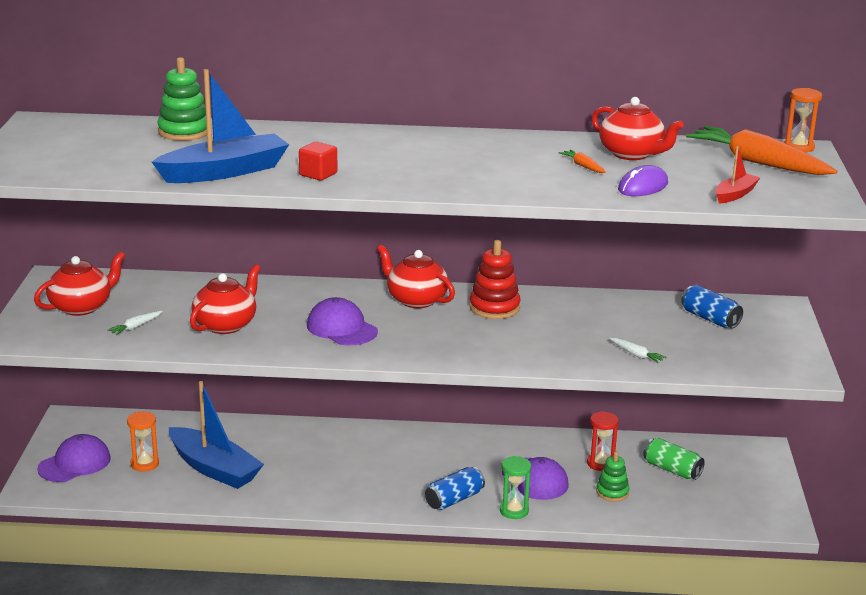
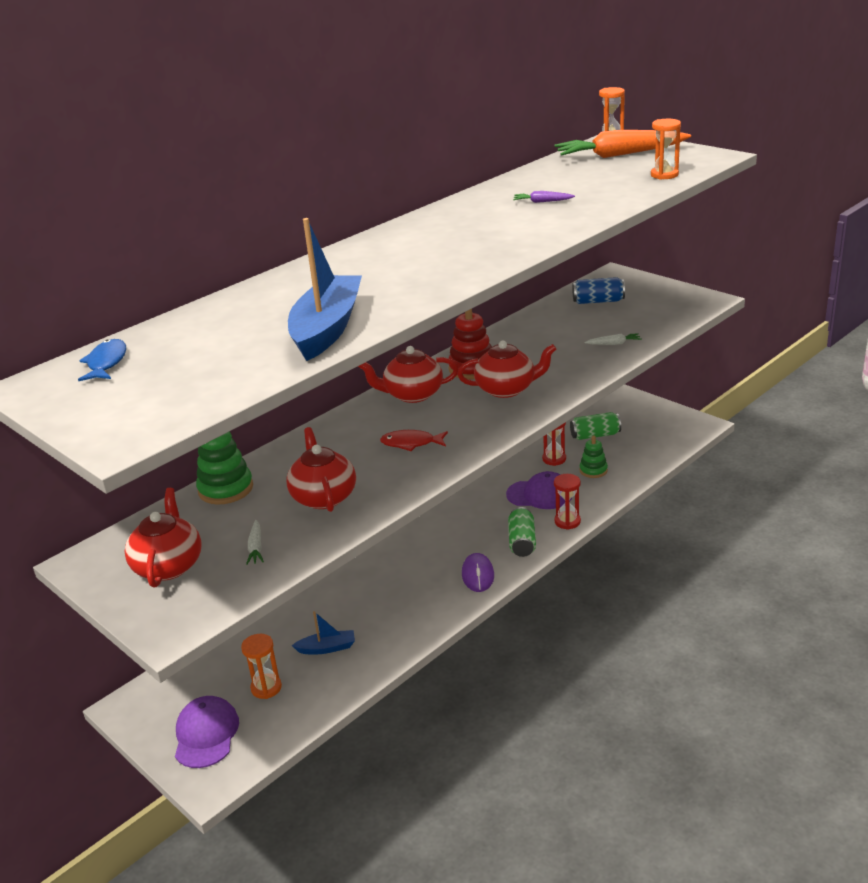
camera: 45 degrees left, 5 degrees up
green stacking toy [157,57,207,141] -> green stacking toy moved to [196,431,253,505]
blue boat [169,381,264,489] -> blue boat [292,611,355,654], size x0.49
red cube [299,142,337,181] -> none
purple cap [307,297,378,345] -> red fish [380,430,448,451]
blue can [425,467,485,510] -> green can [508,507,536,557]
green hourglass [500,456,531,519] -> red hourglass [554,474,581,530]
orange carrot [559,150,606,173] -> purple carrot [513,191,575,203]
red teapot [592,97,684,160] -> red teapot moved to [457,341,556,398]
purple mouse [618,165,668,196] -> purple mouse moved to [462,553,494,592]
red boat [715,146,760,204] -> orange hourglass [651,119,681,180]
none -> blue fish [78,339,126,381]

